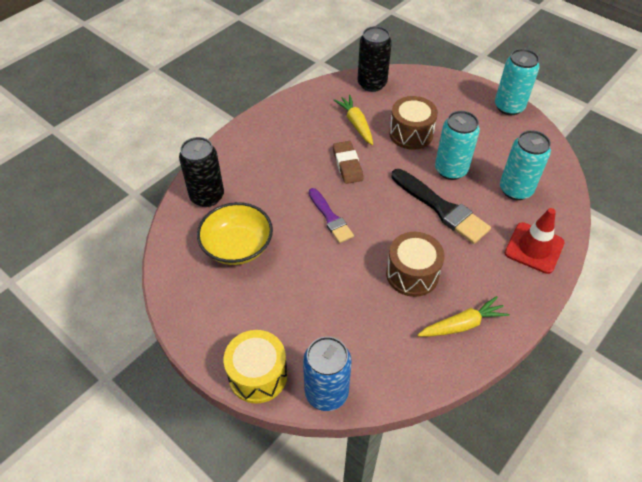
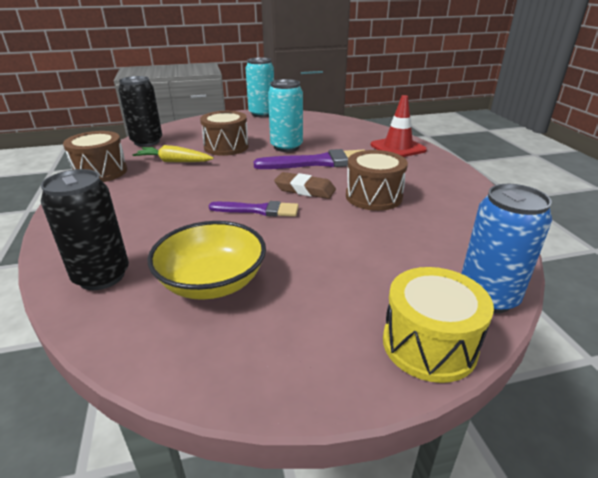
camera: 55 degrees left, 20 degrees down
brown eraser [333,141,363,184] -> brown eraser moved to [274,172,336,199]
black brush [391,169,491,244] -> purple brush [253,149,365,169]
yellow carrot [418,296,510,337] -> none
turquoise can [500,130,551,200] -> none
none -> brown drum [63,131,127,182]

